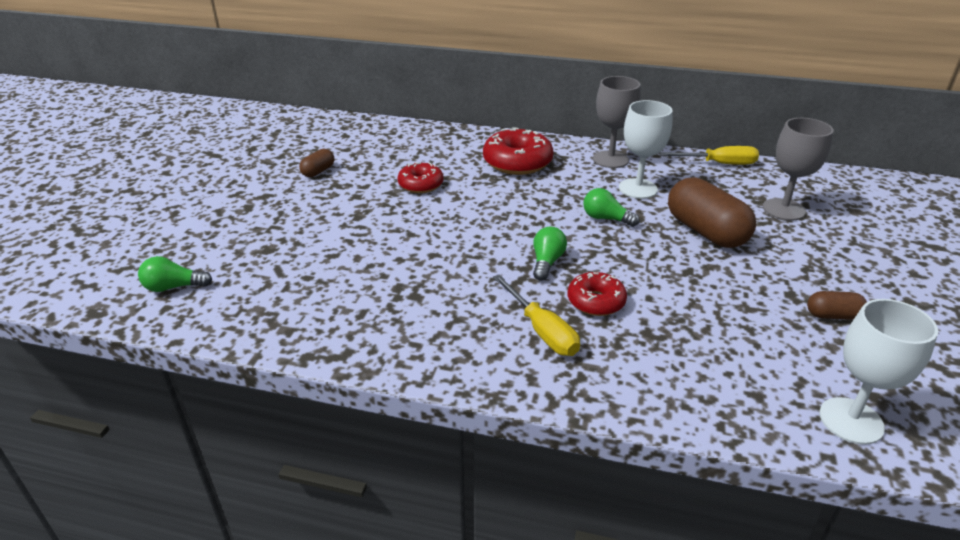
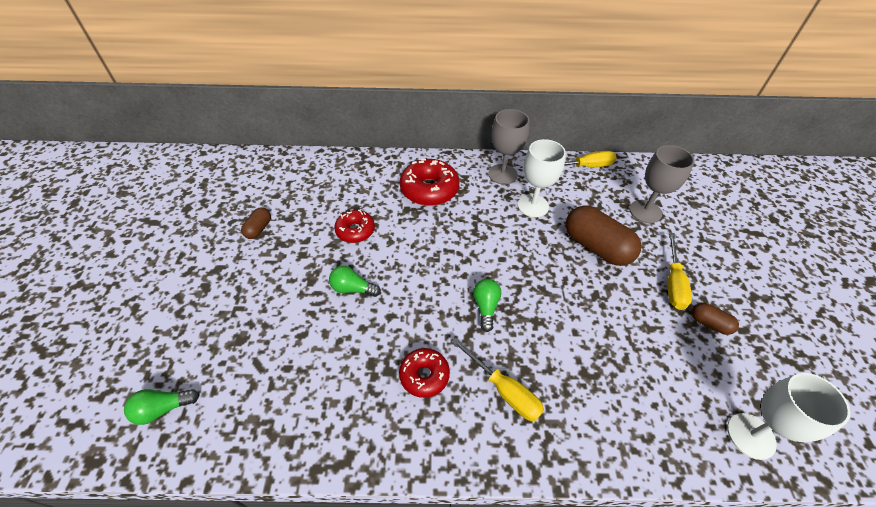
camera: 15 degrees left, 15 degrees up
red donut [568,272,627,316] -> red donut moved to [399,348,450,398]
green light bulb [583,188,640,227] -> green light bulb moved to [329,266,381,297]
brown capsule [807,291,867,320] -> brown capsule turned 45 degrees clockwise [691,303,739,335]
none -> yellow screwdriver [668,233,692,310]

